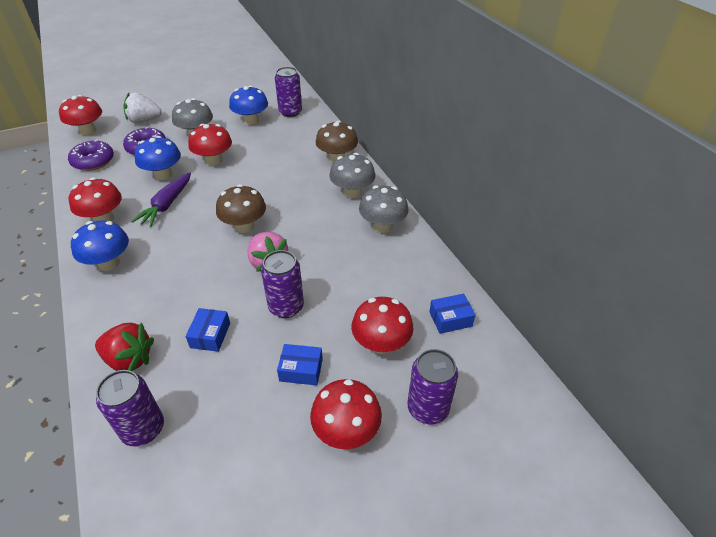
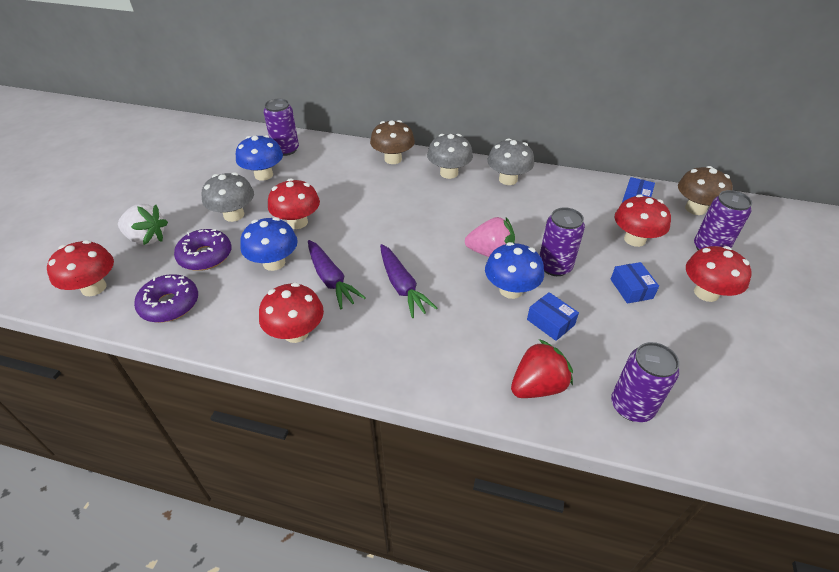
camera: 50 degrees left, 0 degrees up
blue mushroom [71,220,129,271] -> blue mushroom moved to [485,242,544,299]
white strawberry [123,92,162,123] -> white strawberry turned 105 degrees counterclockwise [118,204,168,245]
brown mushroom [216,184,266,233] -> brown mushroom moved to [678,166,733,215]
blue box [277,344,323,385] -> blue box turned 60 degrees counterclockwise [611,262,659,304]
none -> purple carrot [380,244,438,318]

